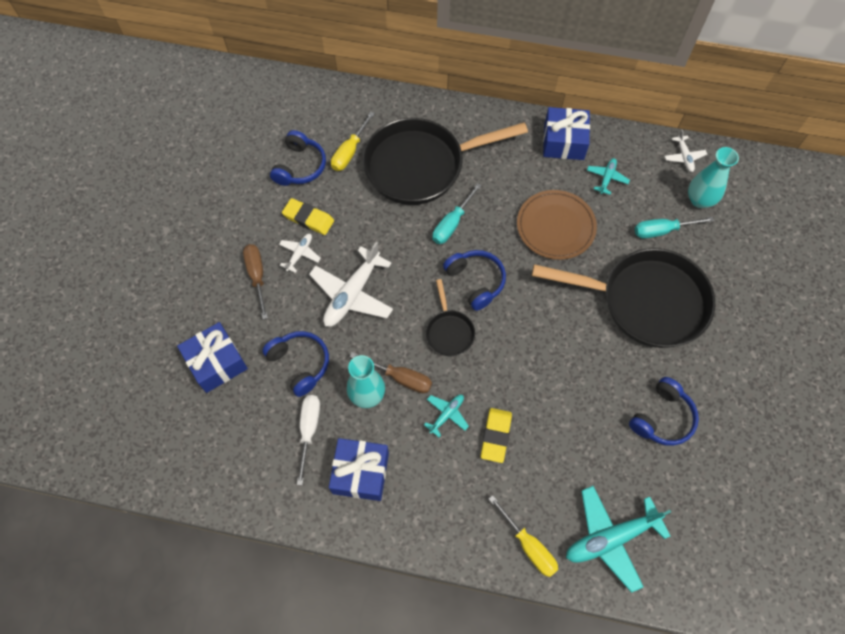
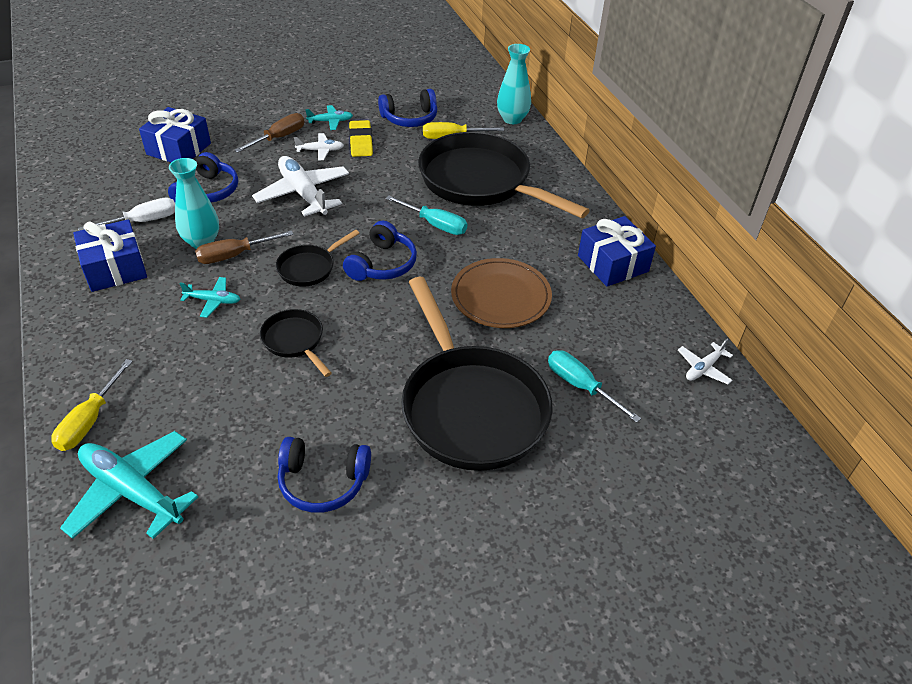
camera: 55 degrees right, 20 degrees down
white plane [309,242,393,327] -> white plane turned 60 degrees clockwise [252,156,349,217]
brown screwdriver [350,352,432,393] -> brown screwdriver turned 75 degrees clockwise [195,231,294,264]
turquoise screwdriver [432,183,482,244] -> turquoise screwdriver turned 150 degrees counterclockwise [386,196,467,235]
yellow eraser [481,408,512,463] -> none
turquoise plane [587,158,630,195] -> turquoise plane moved to [305,105,353,130]
turquoise vase [688,147,739,208] -> turquoise vase moved to [497,44,531,124]
none -> black pan [260,309,332,377]

